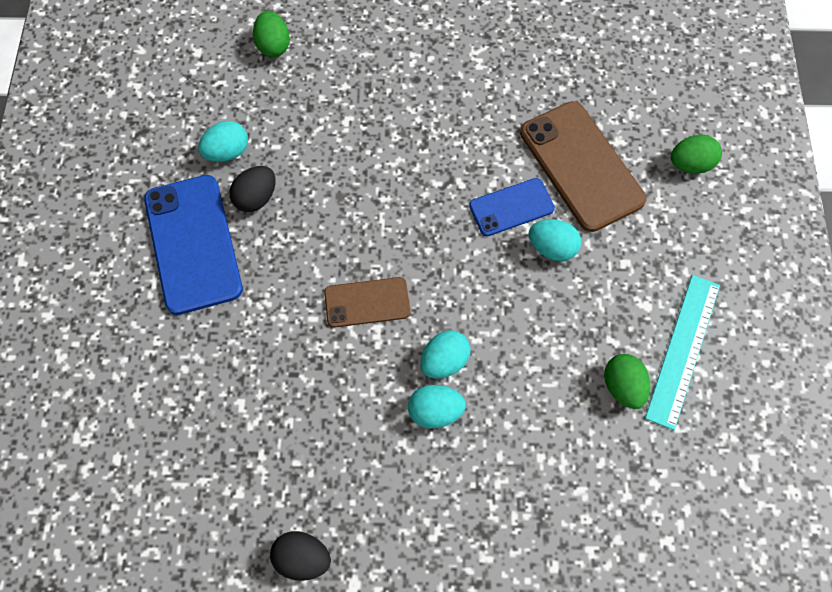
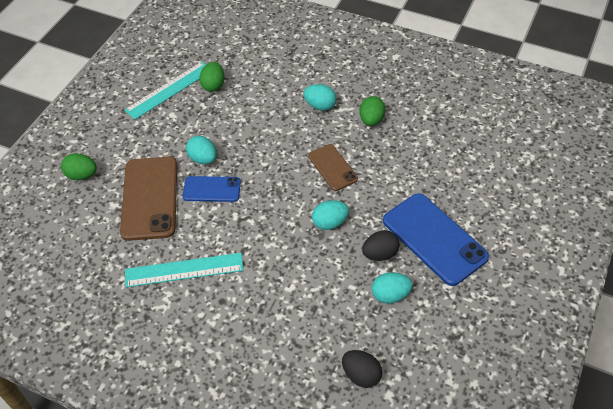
camera: 155 degrees left, 15 degrees down
blue phone [144,175,243,315] -> blue phone turned 45 degrees counterclockwise [383,193,489,286]
green egg [253,11,290,57] -> green egg moved to [359,96,385,126]
black egg [270,531,331,581] -> black egg moved to [342,350,382,388]
brown phone [324,277,410,328] -> brown phone turned 45 degrees clockwise [308,144,358,191]
turquoise egg [420,330,470,379] -> turquoise egg moved to [312,200,349,230]
none -> turquoise ruler [125,253,244,287]

